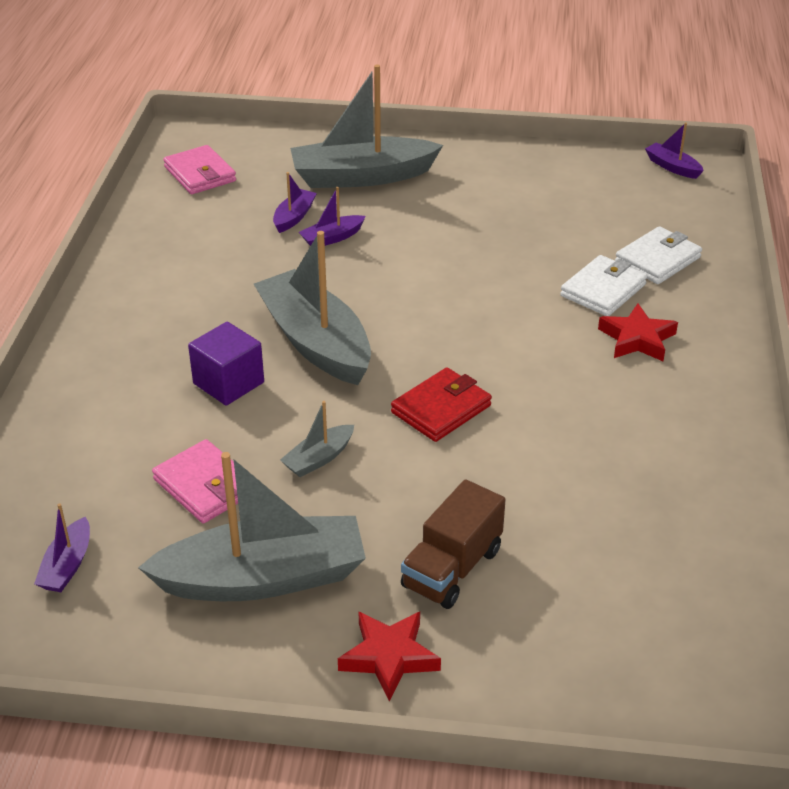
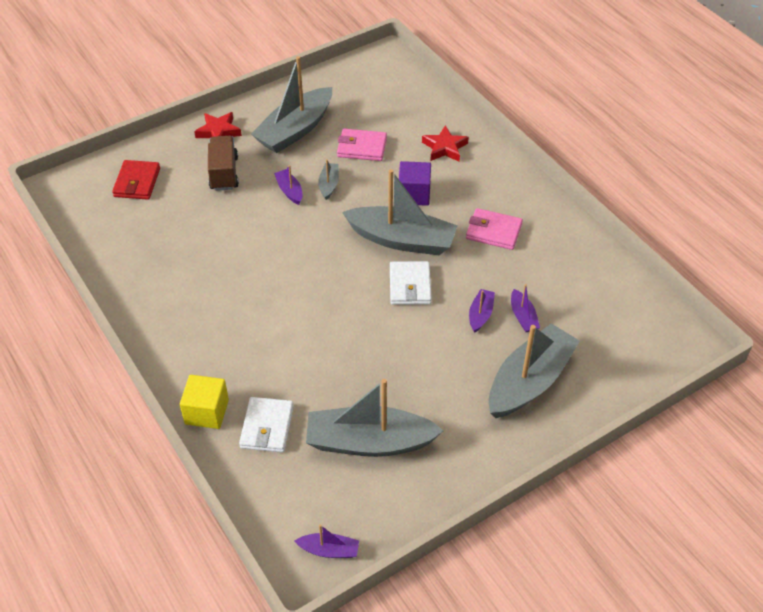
camera: 140 degrees right, 10 degrees up
purple boat [34,504,90,592] -> purple boat moved to [274,165,302,205]
pink wallet [163,145,236,194] -> pink wallet moved to [466,208,523,250]
red wallet [391,367,492,442] -> red wallet moved to [112,160,160,200]
white wallet [560,255,647,316] -> white wallet moved to [390,261,432,305]
red star [598,304,678,361] -> red star moved to [422,125,469,162]
none -> yellow cube [180,375,229,429]
none -> grey boat [306,379,444,457]

